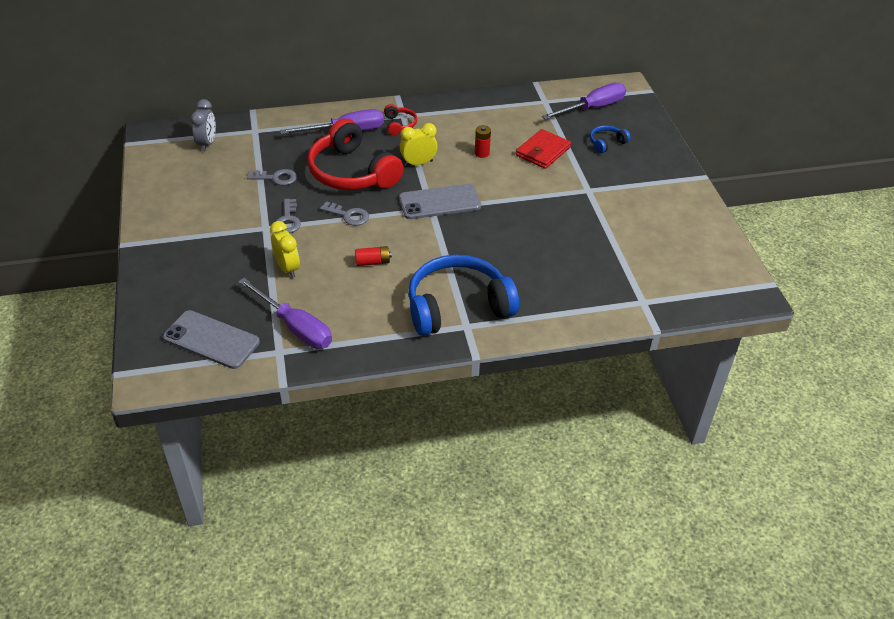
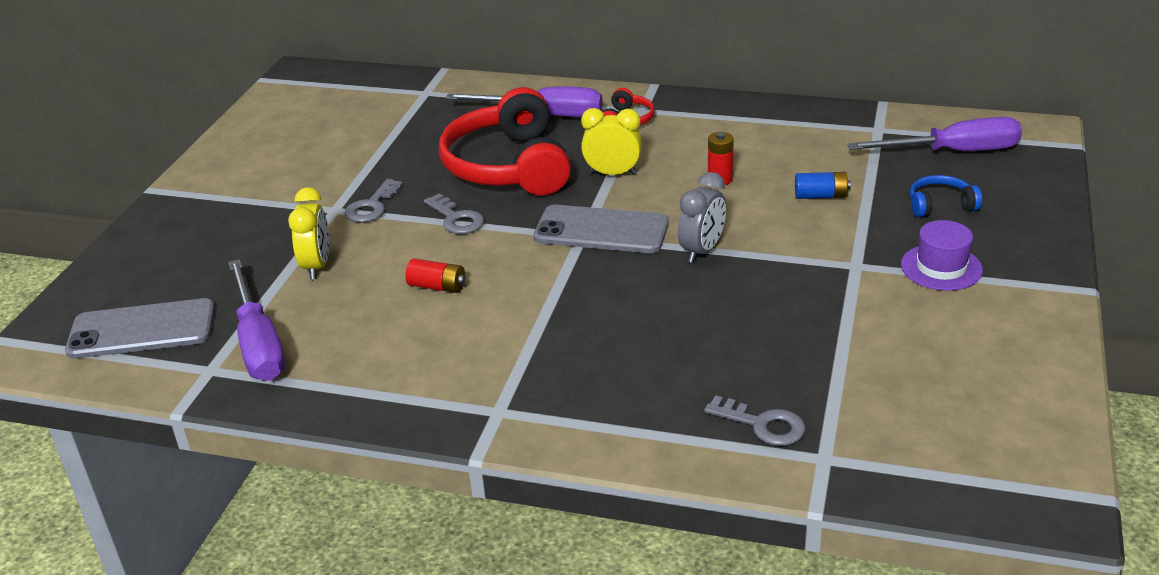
camera: 30 degrees right, 10 degrees down
grey phone [163,310,260,369] -> grey phone turned 60 degrees counterclockwise [65,298,215,359]
grey clock [191,99,216,151] -> grey clock moved to [678,172,726,263]
grey key [247,169,297,185] -> grey key moved to [704,395,806,446]
blue headphones [408,254,519,336] -> none
red wallet [516,129,571,169] -> blue battery [795,172,851,199]
none -> purple hat [901,220,983,291]

